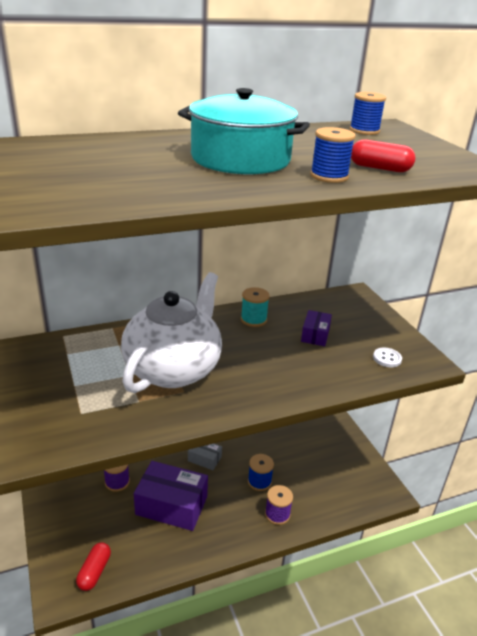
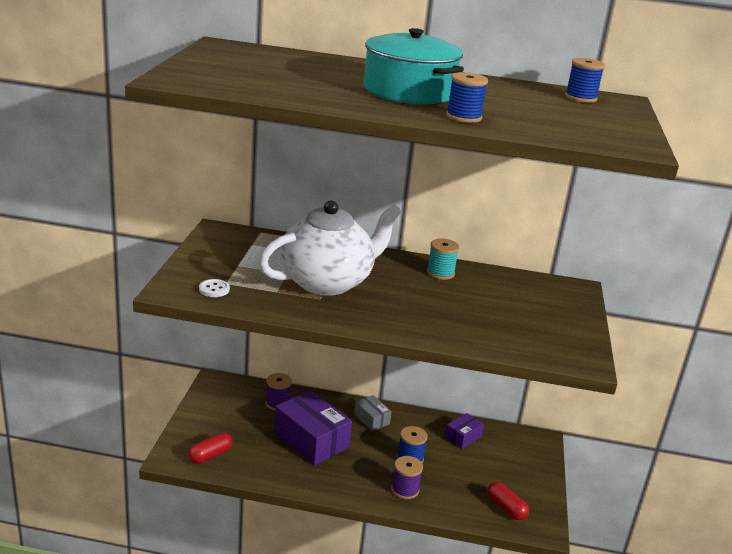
camera: 30 degrees right, 5 degrees down
purple box [301,310,332,346] -> purple box moved to [445,413,484,449]
red capsule [351,139,415,172] -> red capsule moved to [487,482,529,520]
white button [373,348,402,367] -> white button moved to [199,279,230,297]

